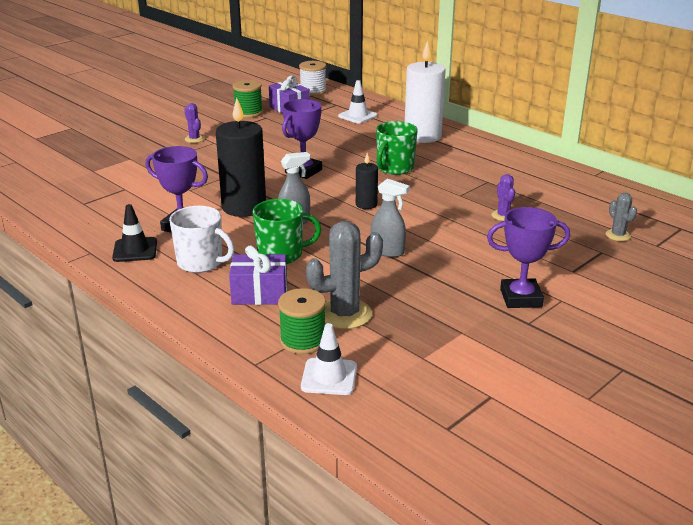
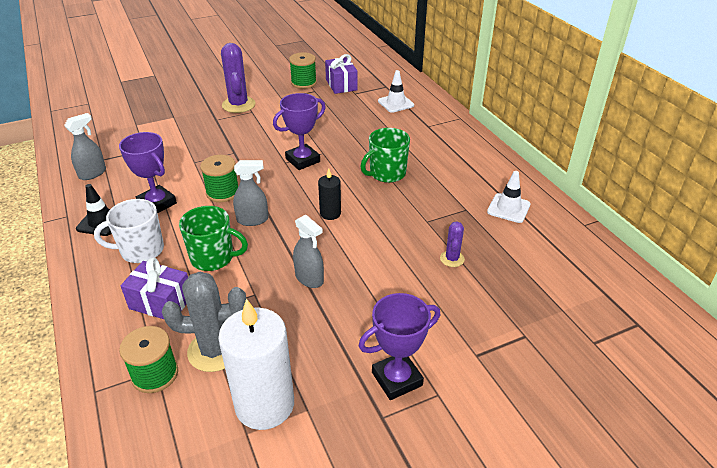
camera: 20 degrees right, 10 degrees up
white mug [169,206,234,273] -> white mug turned 120 degrees clockwise [94,199,164,263]
purple cactus [184,103,205,143] -> purple cactus [221,43,255,113], size x1.90
black candle [216,98,266,217] -> green spool [200,155,239,202]
white spool [299,61,327,96] -> none
white traffic cone [301,323,357,395] -> white traffic cone moved to [487,171,531,223]
white candle [405,40,446,143] -> white candle moved to [218,298,294,430]
purple trophy [487,207,570,308] -> purple trophy turned 45 degrees counterclockwise [358,293,440,400]
grey cactus [606,193,637,241] -> none
none -> grey spray bottle [64,113,106,180]

